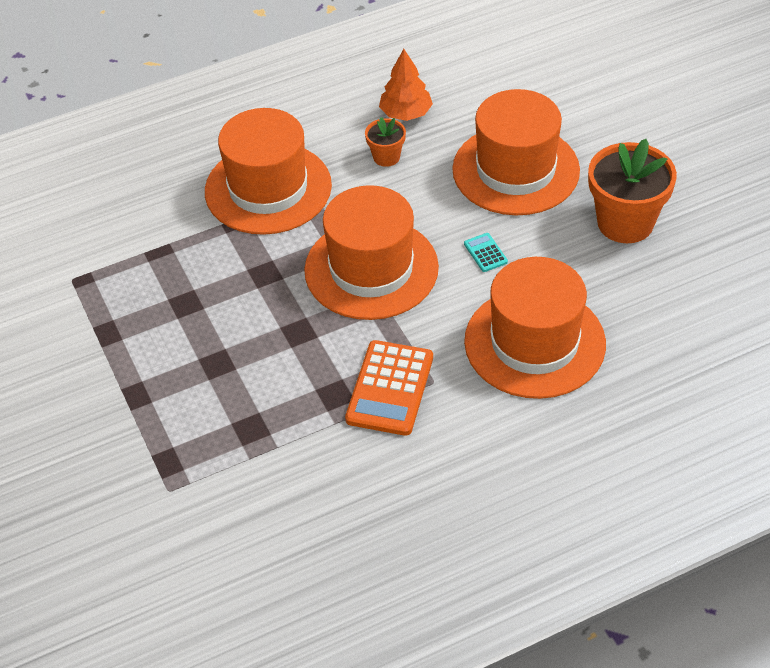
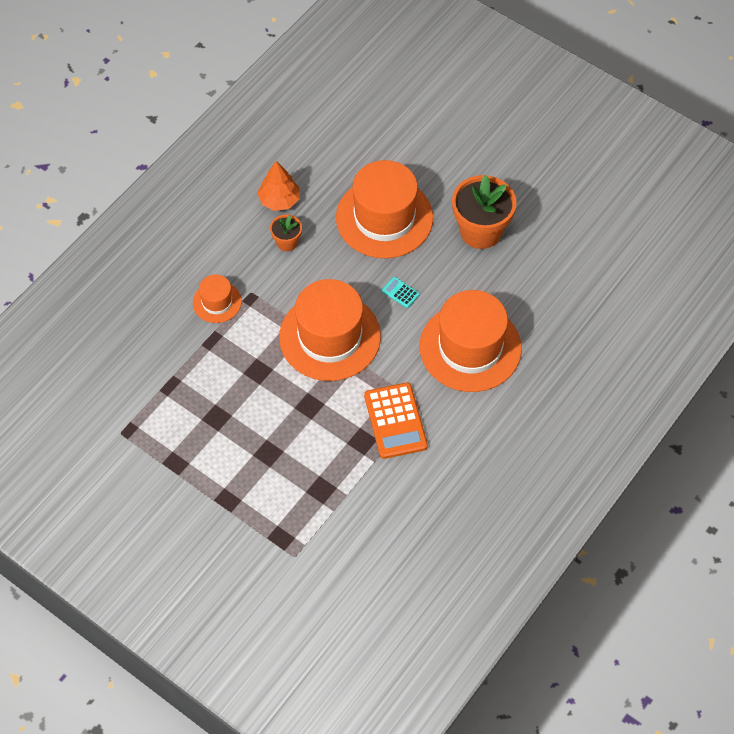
camera: 30 degrees left, 10 degrees up
orange hat [205,108,332,235] -> orange hat [193,275,242,323], size x0.49

